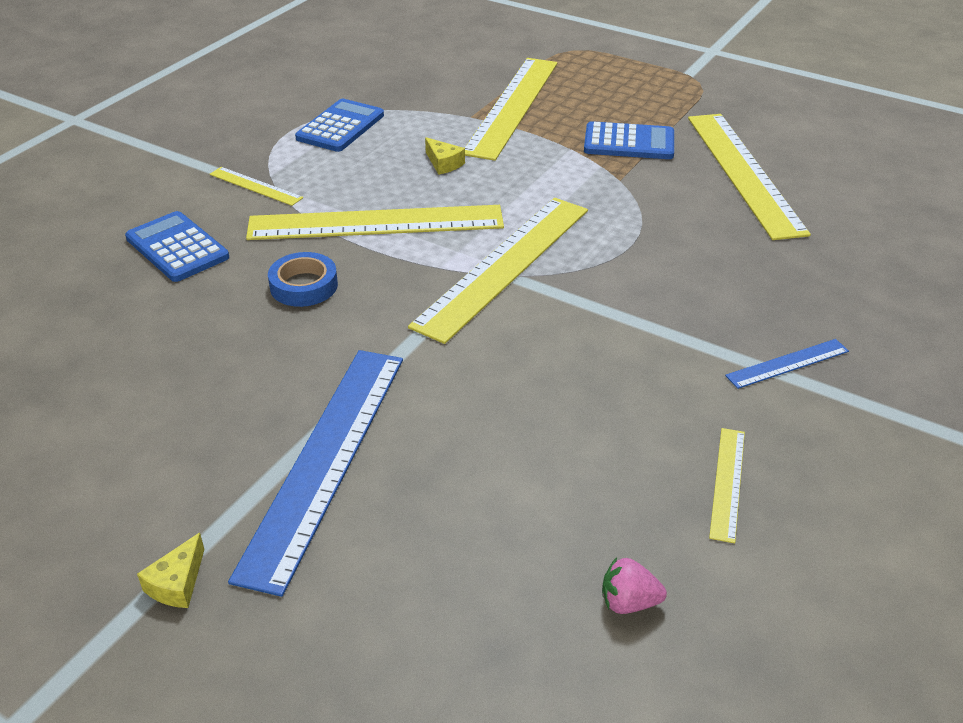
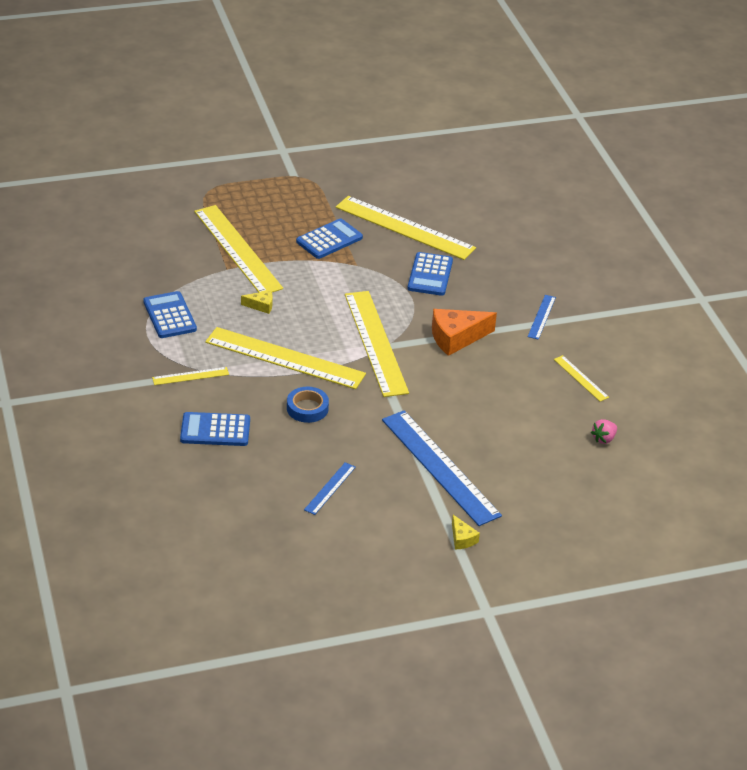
camera: 50 degrees left, 0 degrees up
yellow ruler [246,205,504,240] -> yellow ruler turned 75 degrees clockwise [205,327,366,389]
none -> blue ruler [304,462,356,515]
none -> blue calculator [407,252,453,296]
none -> orange cheese [432,309,497,356]

